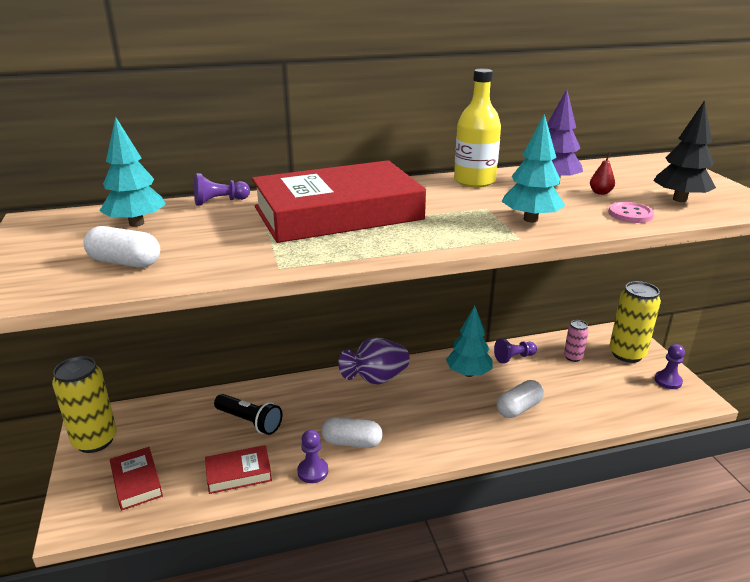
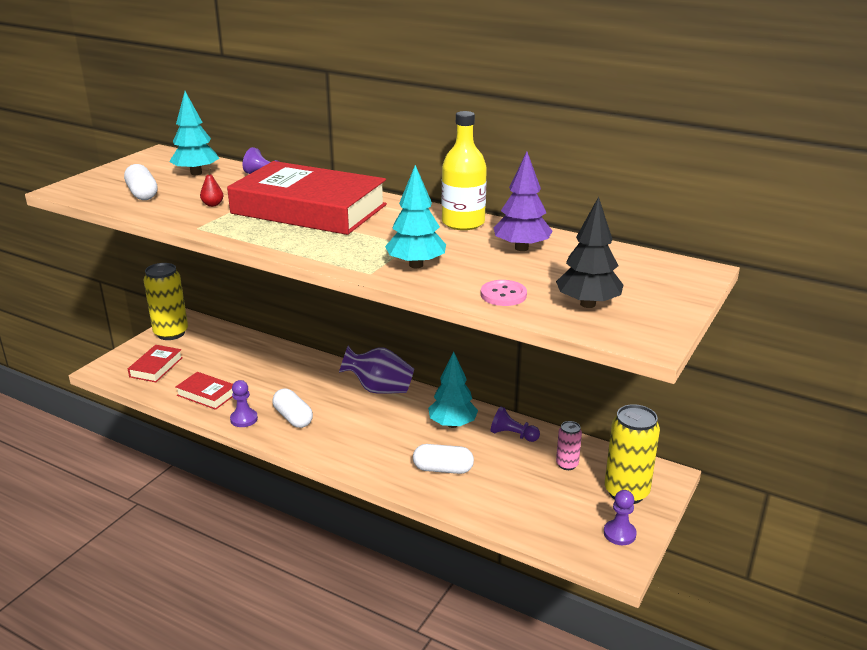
camera: 45 degrees right, 0 degrees up
black flashlight [214,394,283,435] -> none
red pear [590,153,615,195] -> red pear moved to [200,168,223,207]

